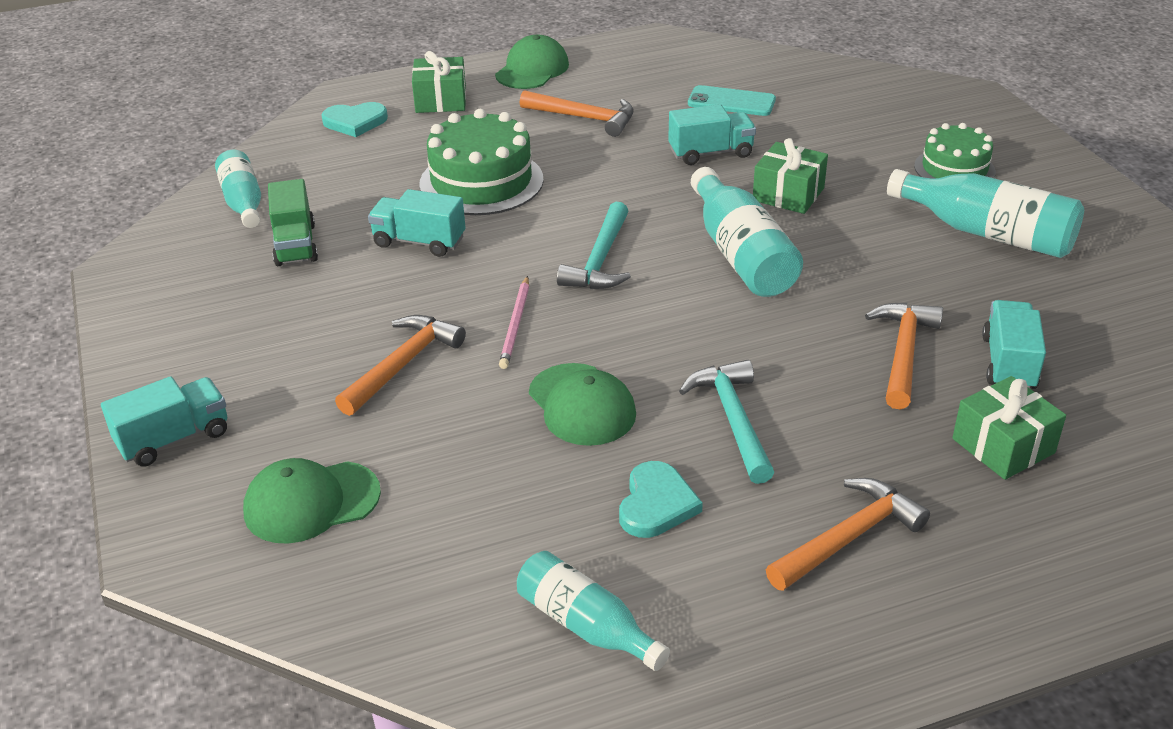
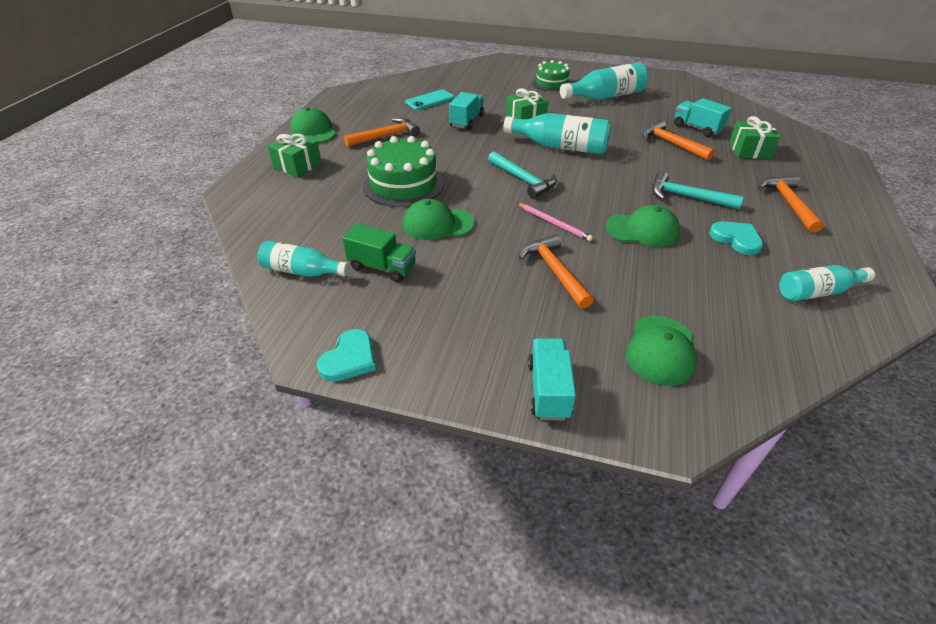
camera: 55 degrees left, 5 degrees up
turquoise heart [321,102,388,137] -> turquoise heart moved to [317,329,376,382]
turquoise truck [368,189,466,257] -> green cap [403,199,475,240]

